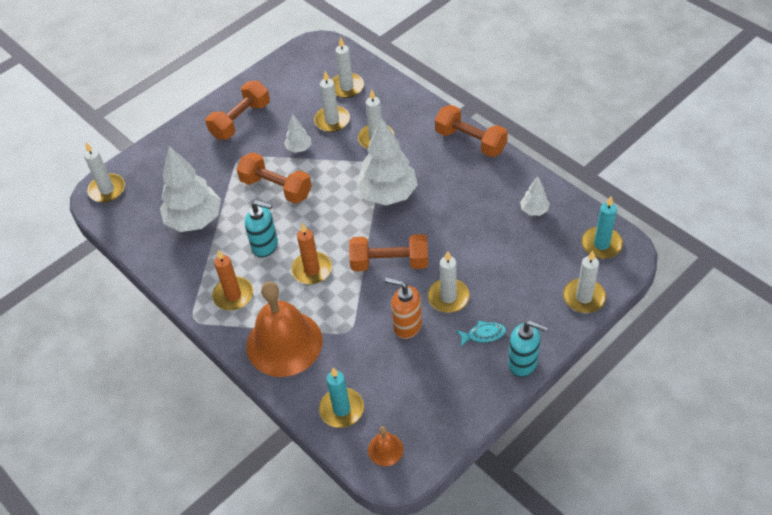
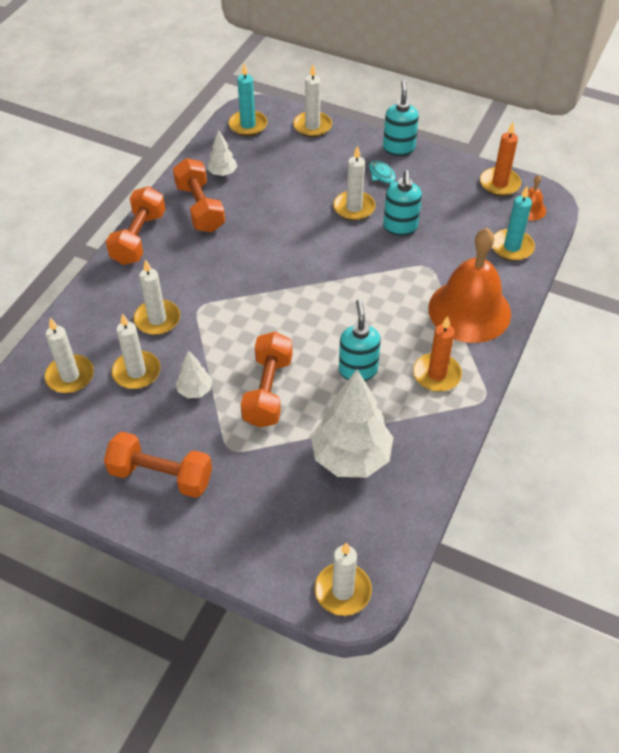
camera: 115 degrees left, 0 degrees up
orange candle [291,223,332,284] -> orange candle moved to [480,122,521,196]
orange dumbbell [349,234,428,271] -> orange dumbbell moved to [173,158,225,232]
white tree [356,117,418,205] -> none
orange soap dispenser [385,278,422,339] -> turquoise soap dispenser [383,170,422,236]

